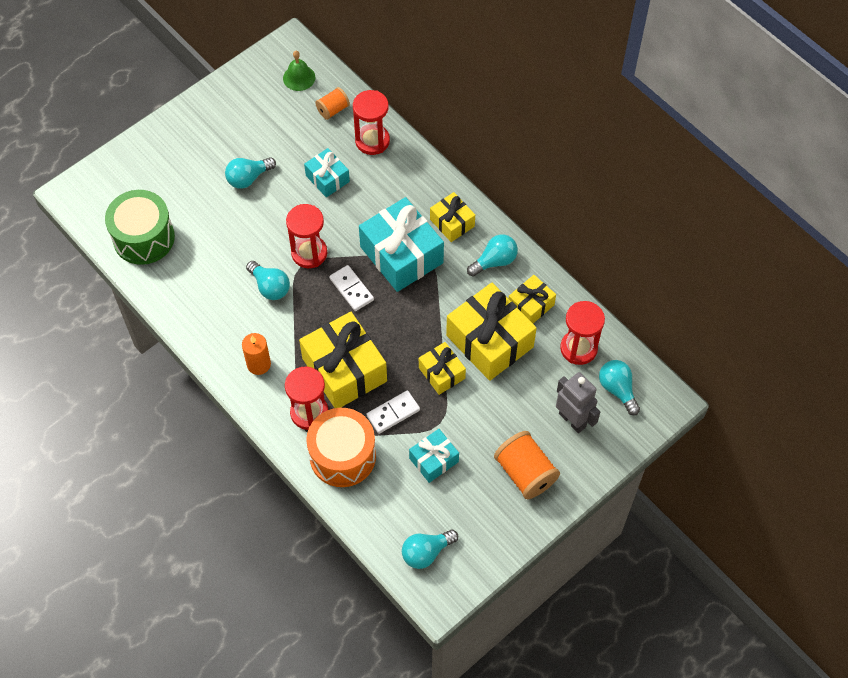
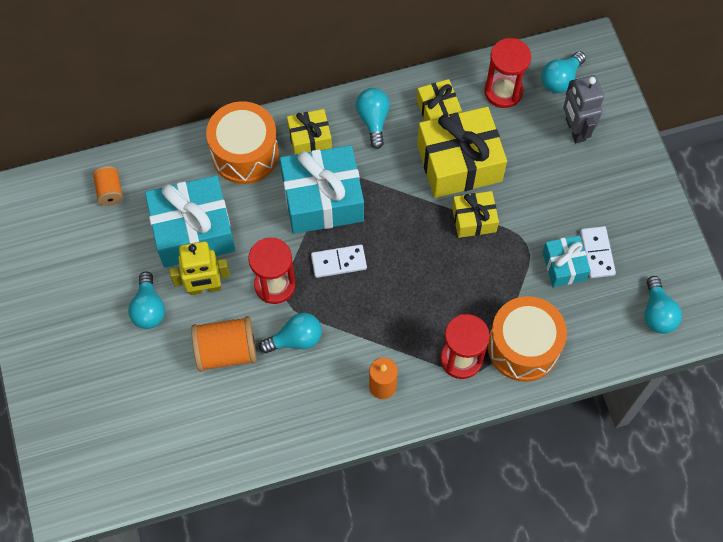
camera: 65 degrees left, 5 degrees up
green drum [105,190,175,265] -> none
green bell [283,51,315,91] -> none
yellow gift [299,312,387,408] -> none
turquoise gift [304,148,350,197] -> turquoise gift [145,175,235,268], size x1.85
red hourglass [353,90,390,155] -> none
white domino [366,390,420,434] -> white domino moved to [580,226,616,278]
orange spool [494,431,560,499] -> orange spool moved to [191,316,257,372]
grey robot [556,372,600,433] -> grey robot turned 90 degrees counterclockwise [563,75,604,143]
turquoise light bulb [599,360,640,415] -> turquoise light bulb turned 45 degrees counterclockwise [541,51,586,93]
none -> yellow robot [169,241,230,295]
none -> orange drum [206,101,279,184]

